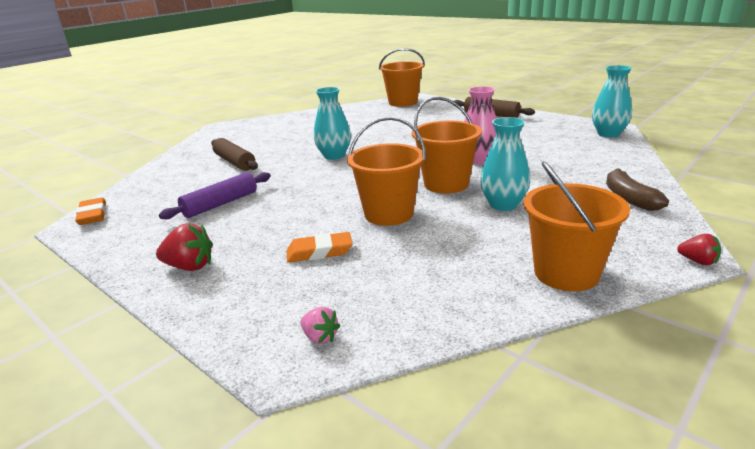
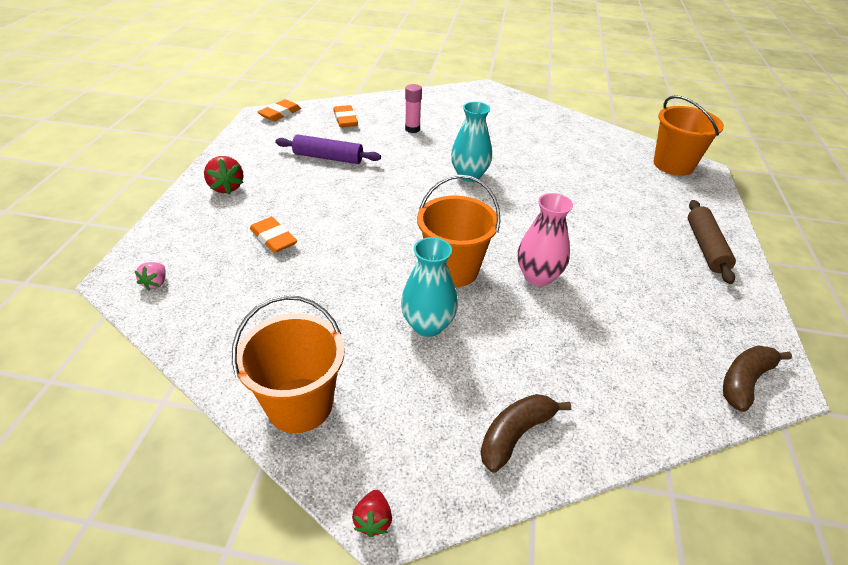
camera: 55 degrees right, 15 degrees up
brown rolling pin [211,138,258,171] -> pink glue stick [405,84,422,133]
orange bucket [347,117,426,226] -> none
turquoise vase [592,65,632,138] -> brown banana [723,345,792,412]
none -> orange eraser [333,105,358,128]

